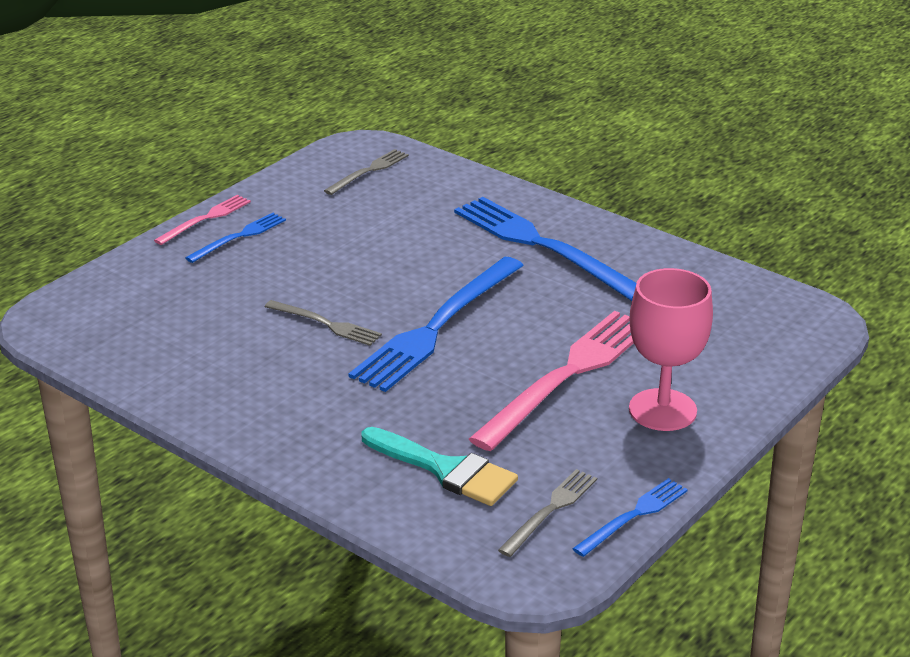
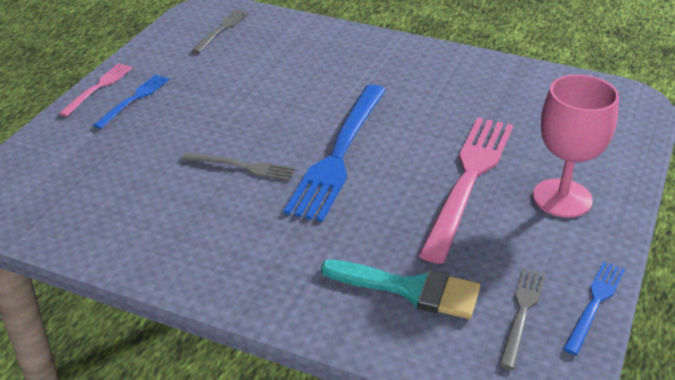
camera: 15 degrees left, 5 degrees up
blue fork [454,197,636,301] -> none

